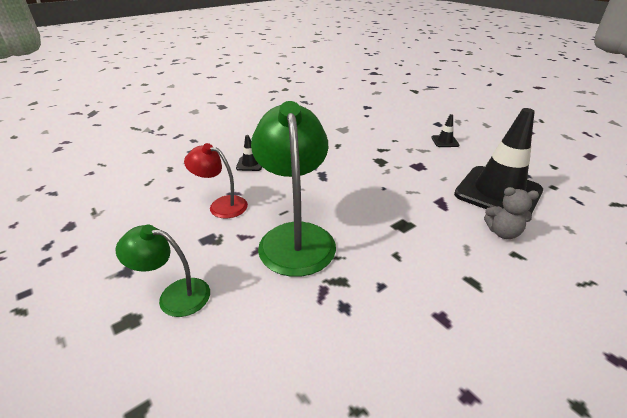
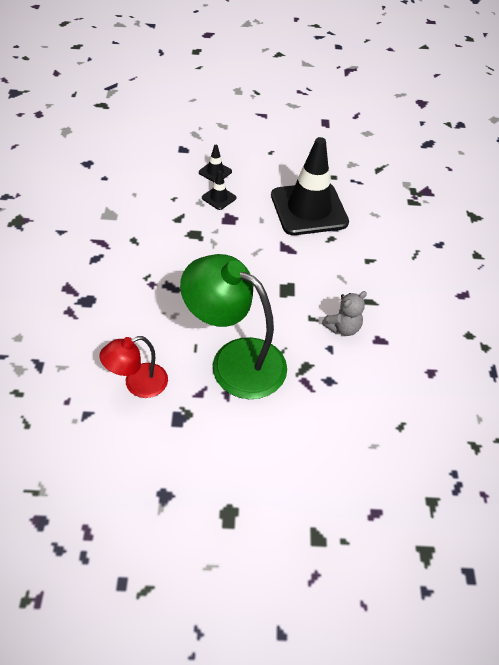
camera: 55 degrees left, 15 degrees up
green lamp [116,225,210,317] -> none
black traffic cone [236,135,262,171] -> black traffic cone moved to [202,170,236,210]
grey teddy bear [484,187,539,239] -> grey teddy bear moved to [322,291,367,336]

